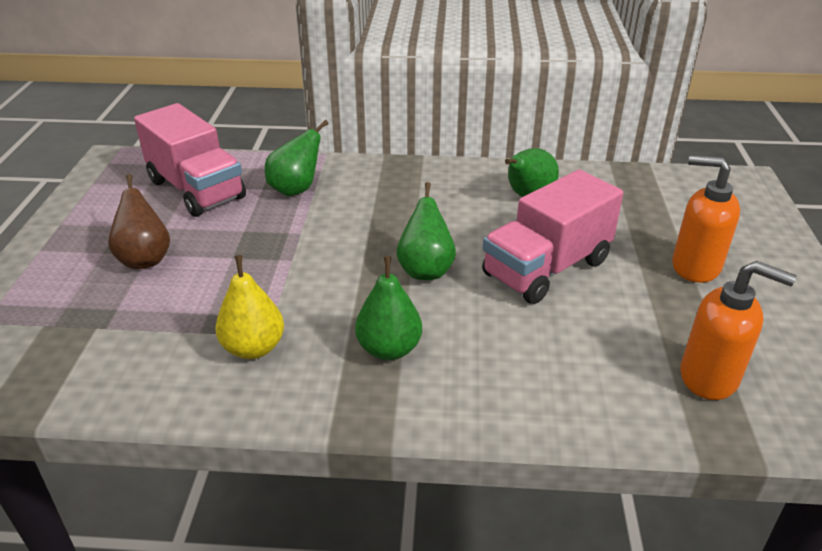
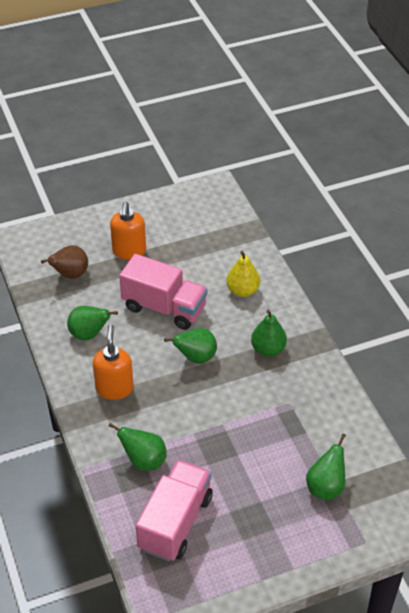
camera: 115 degrees left, 10 degrees up
brown pear [108,174,170,269] -> brown pear moved to [41,245,88,279]
yellow pear [215,255,284,359] -> yellow pear moved to [226,251,260,297]
orange soap dispenser [680,261,796,400] -> orange soap dispenser moved to [93,324,134,400]
none -> green pear [306,434,346,501]

